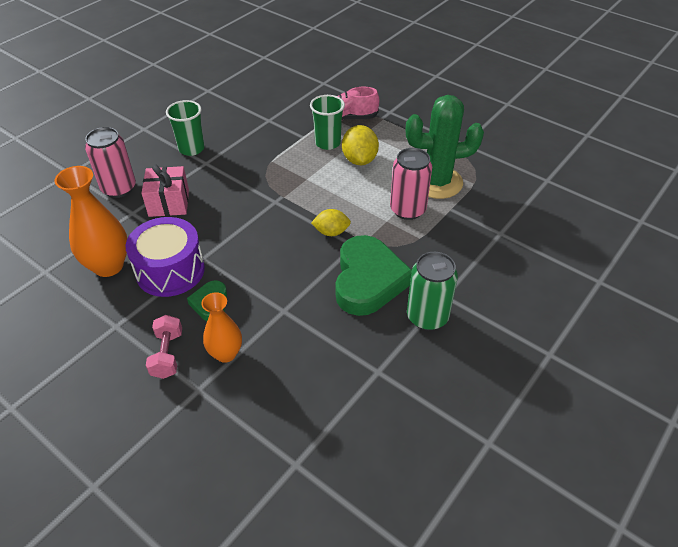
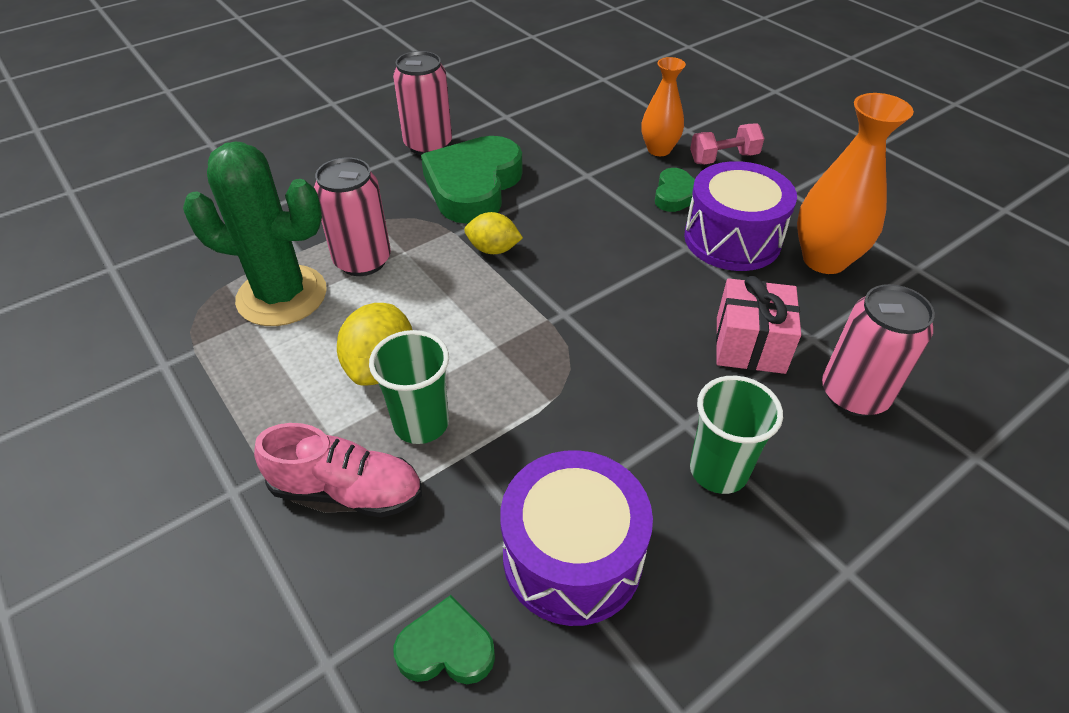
camera: 165 degrees left, 0 degrees up
pink dumbbell [146,315,182,379] -> pink dumbbell turned 60 degrees clockwise [690,123,764,164]
green can [407,252,458,330] -> pink can [393,51,452,155]
none -> green heart [394,595,495,684]
none -> purple drum [500,450,653,626]

